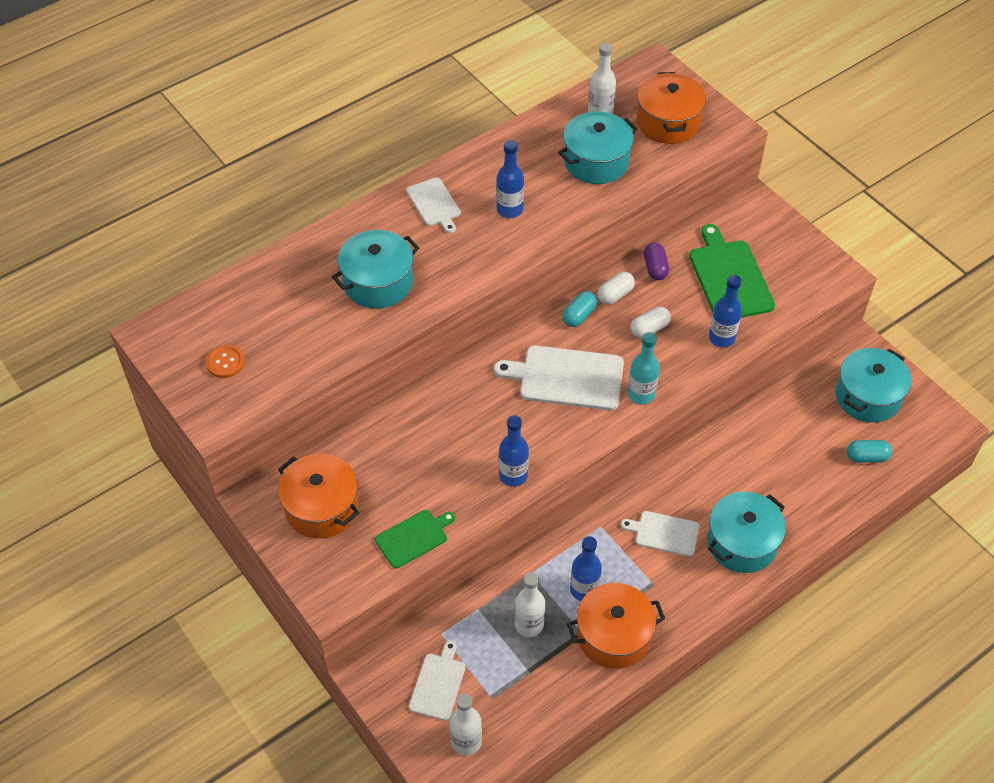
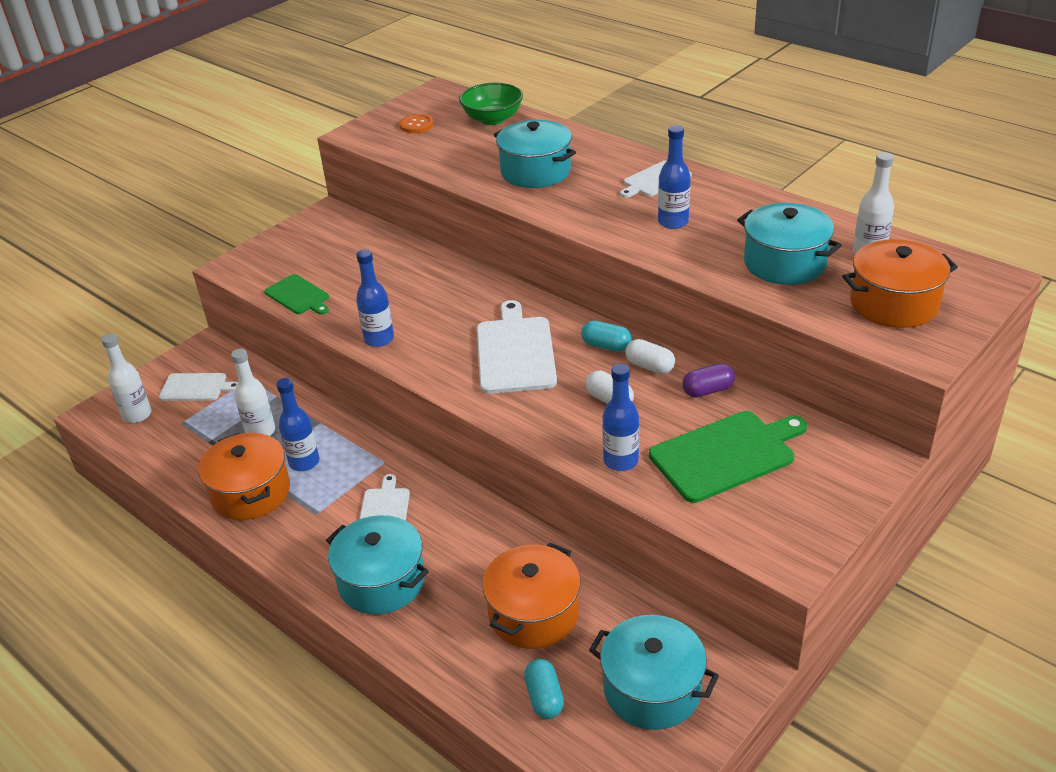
camera: 80 degrees right, 15 degrees down
orange pot [278,454,360,539] -> orange pot moved to [482,542,580,649]
turquoise bottle [628,332,660,405] -> none
none -> green bowl [459,83,523,125]

